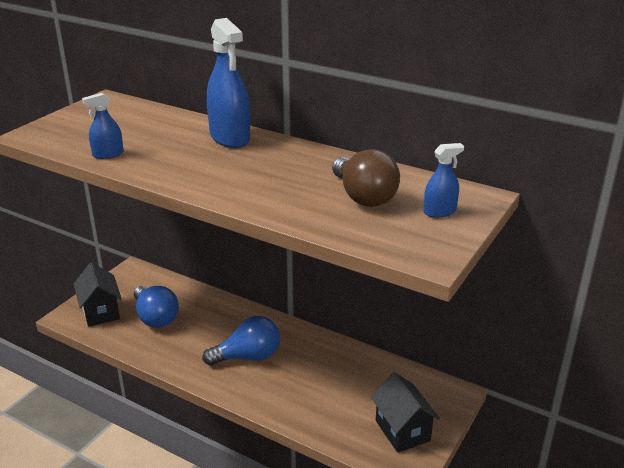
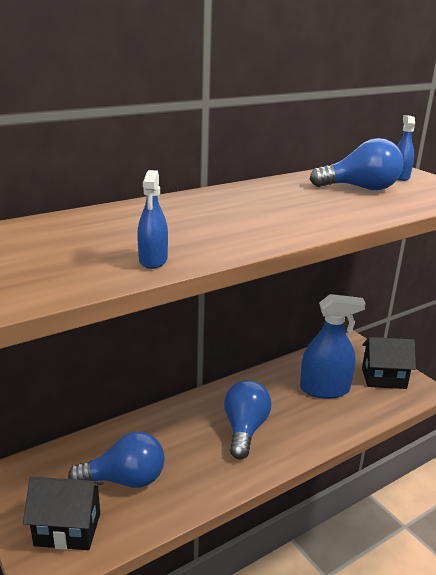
camera: 65 degrees left, 5 degrees down
blue spray bottle [207,18,250,148] -> blue spray bottle moved to [300,294,366,399]
brown light bulb [332,149,400,207] -> blue light bulb [310,138,404,190]

